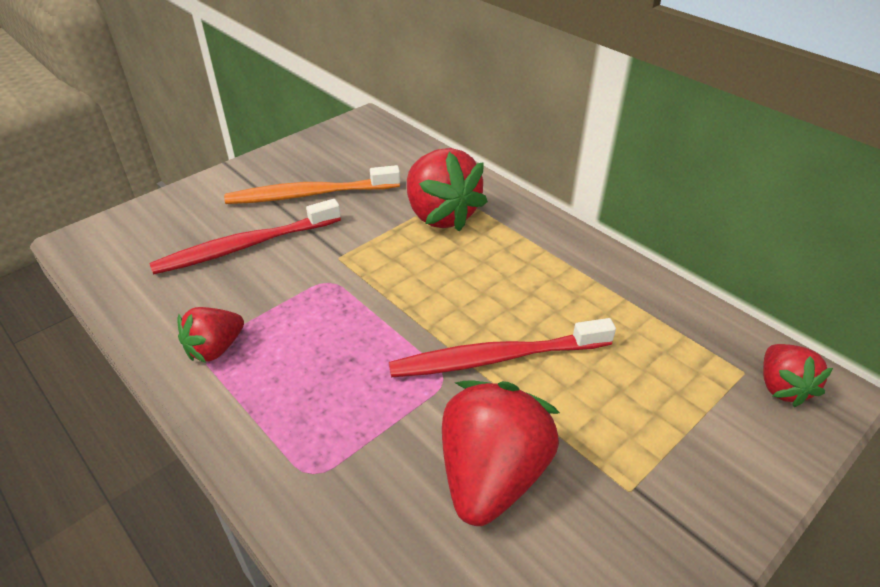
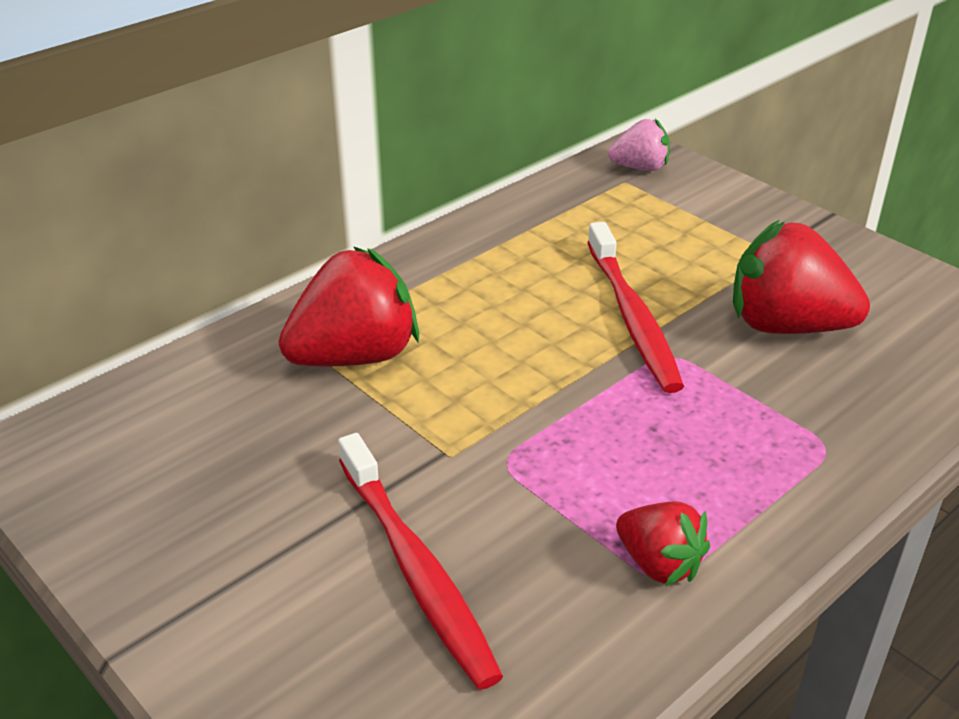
camera: 90 degrees left, 5 degrees down
orange toothbrush [224,165,400,204] -> none
red strawberry [763,344,833,407] -> pink strawberry [608,119,670,171]

